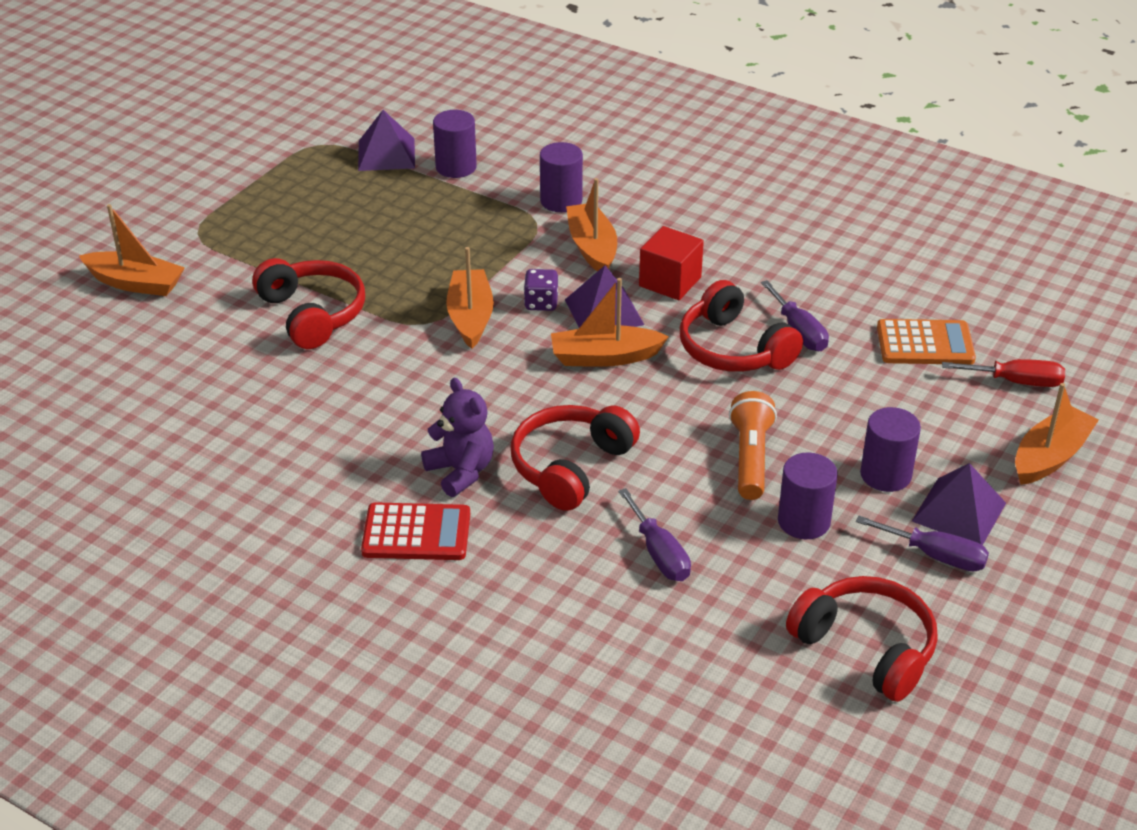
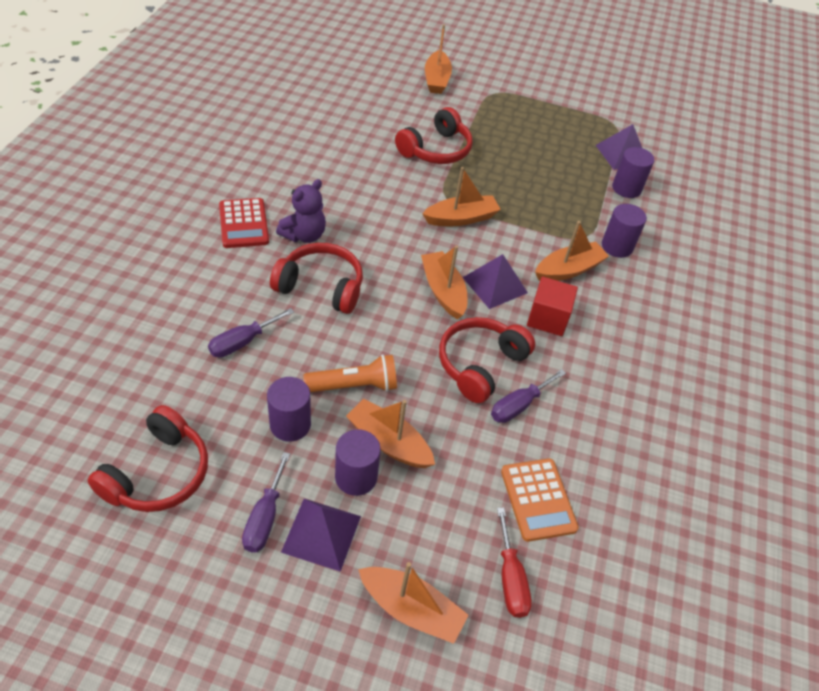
camera: 70 degrees right, 10 degrees up
purple dice [524,269,558,311] -> none
none -> orange boat [346,399,435,468]

